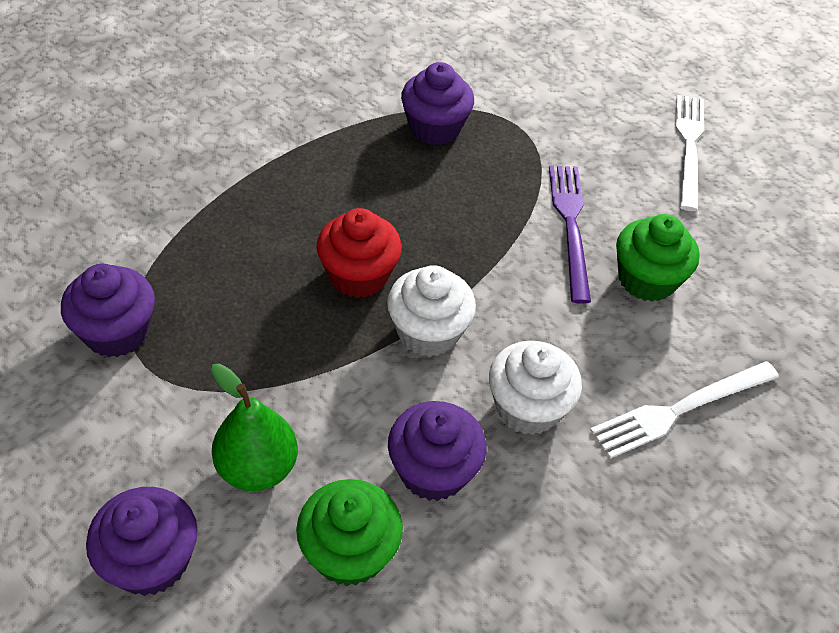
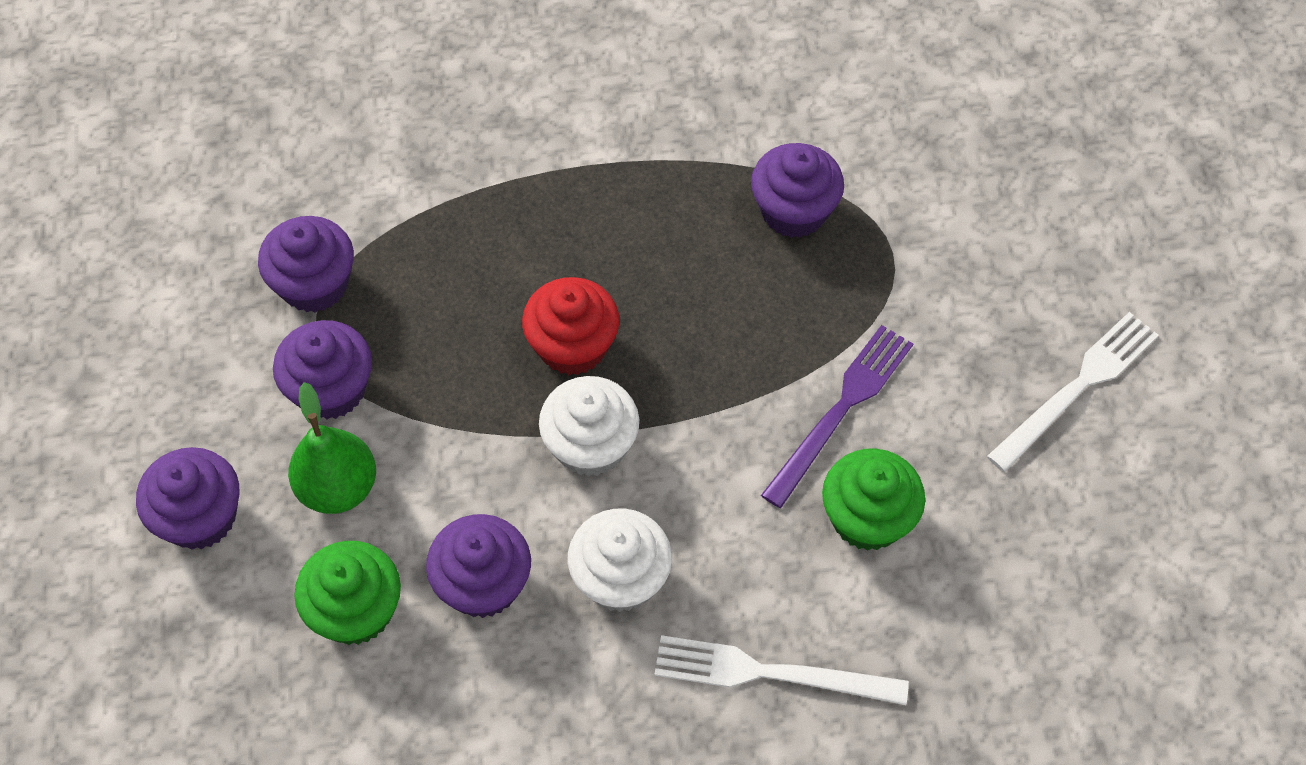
camera: 40 degrees right, 10 degrees up
none -> purple cupcake [273,320,372,419]

